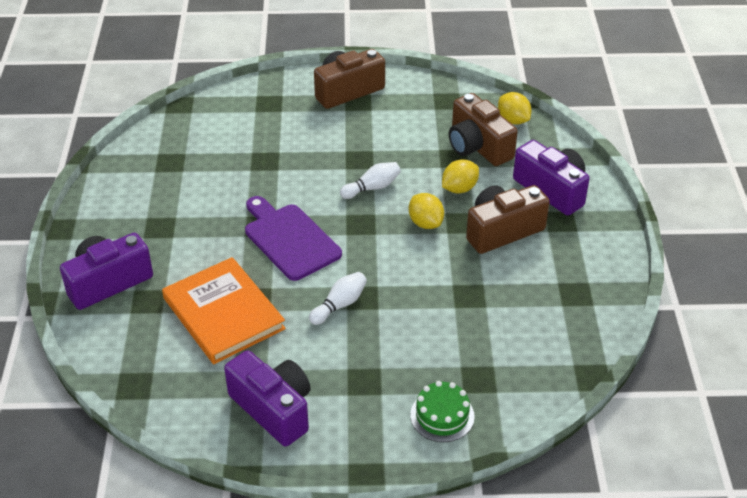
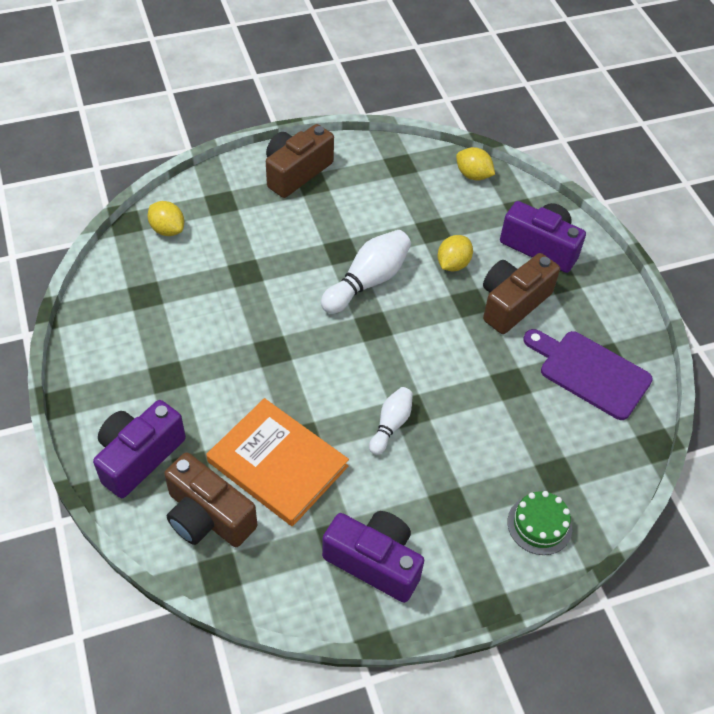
camera: 20 degrees left, 10 degrees up
purple cutting board [245,196,342,281] -> purple cutting board moved to [523,329,653,420]
white bowling pin [340,162,401,199] -> white bowling pin [321,230,411,314], size x1.66
yellow lemon [409,193,444,229] -> yellow lemon moved to [148,201,184,236]
brown camera [449,93,518,166] -> brown camera moved to [164,452,257,547]

